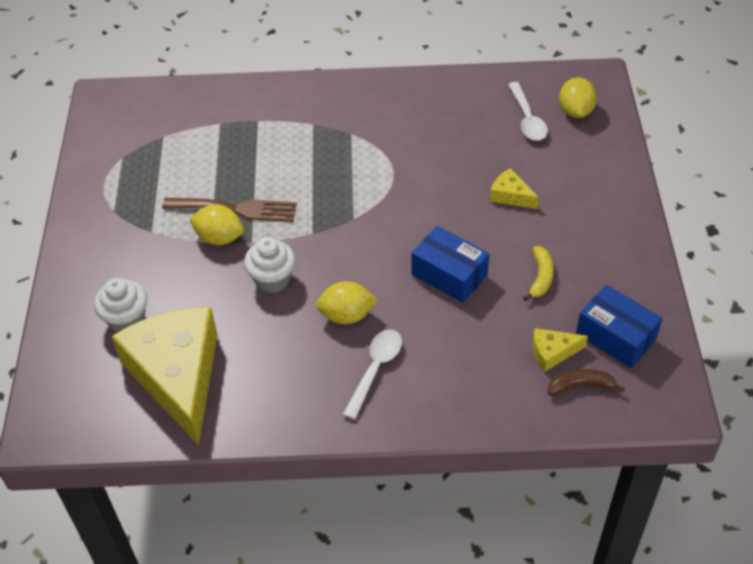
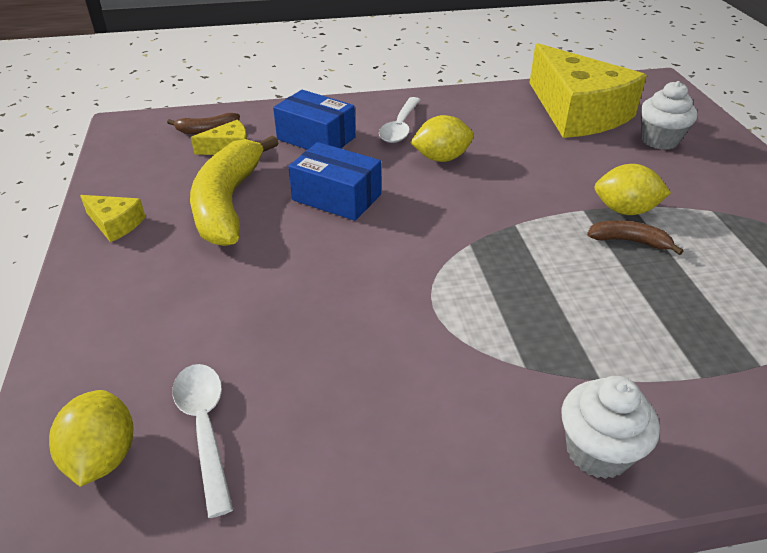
camera: 170 degrees right, 10 degrees down
brown fork [162,198,297,222] -> brown banana [587,220,683,255]
white cupcake [244,237,296,293] -> white cupcake moved to [562,376,660,479]
yellow cheese [490,168,539,209] -> yellow cheese moved to [80,195,146,242]
yellow banana [523,246,554,301] -> yellow banana [190,135,278,246], size x2.16
blue box [576,285,663,368] -> blue box moved to [273,90,356,150]

